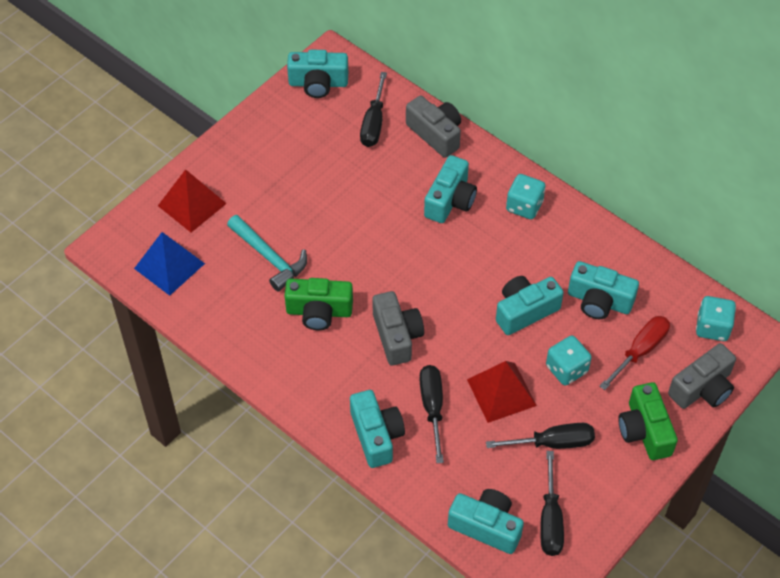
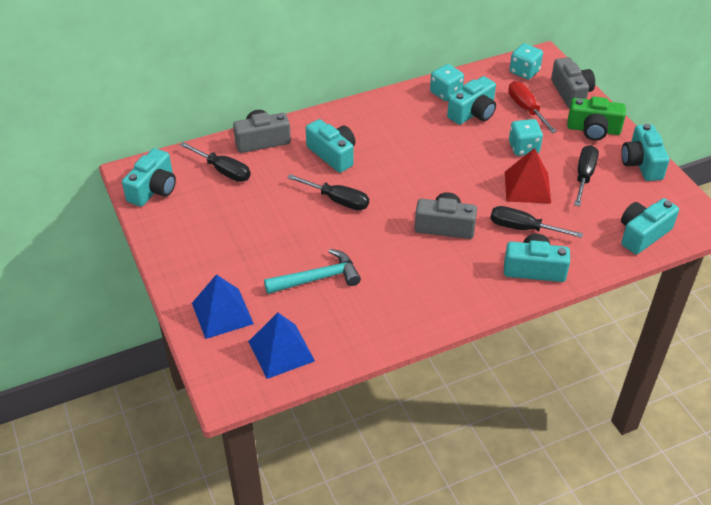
camera: 65 degrees left, 10 degrees down
red pyramid [158,169,227,232] -> blue pyramid [192,274,254,339]
green camera [284,278,353,330] -> none
turquoise camera [496,276,564,335] -> turquoise camera moved to [621,124,669,181]
turquoise dice [506,174,546,219] -> turquoise dice moved to [430,64,464,101]
black screwdriver [540,451,564,556] -> black screwdriver moved to [287,174,369,210]

